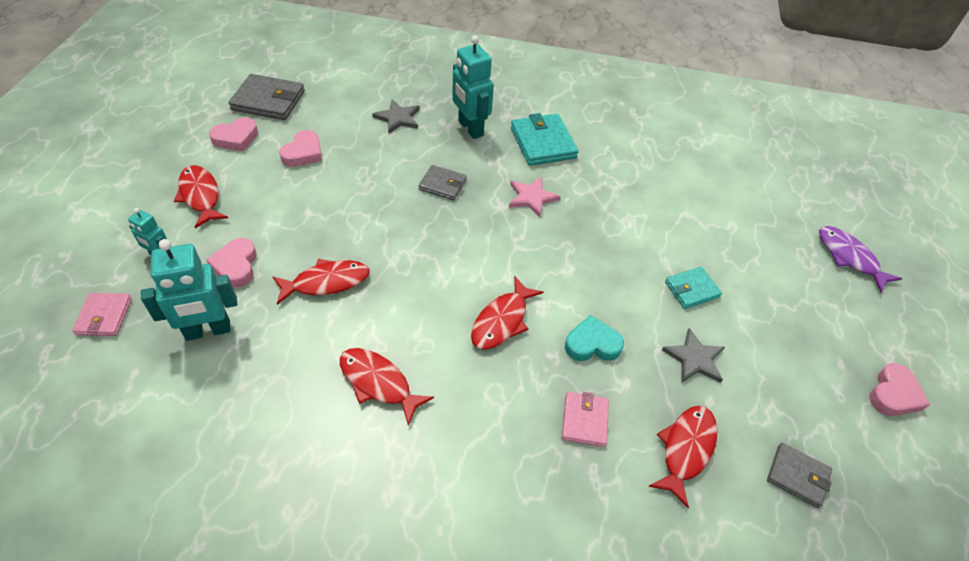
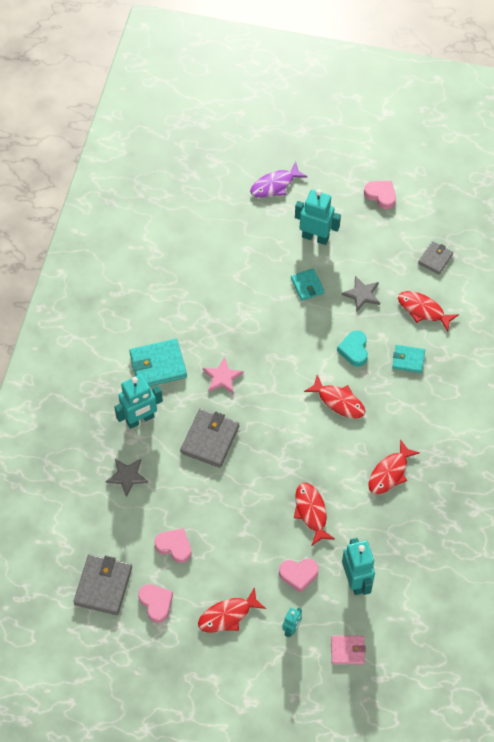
camera: 85 degrees left, 10 degrees up
grey wallet [419,165,467,201] -> grey wallet [180,409,239,468], size x1.65
pink wallet [562,392,609,447] -> turquoise wallet [392,345,425,373]
none -> turquoise robot [295,190,341,245]

